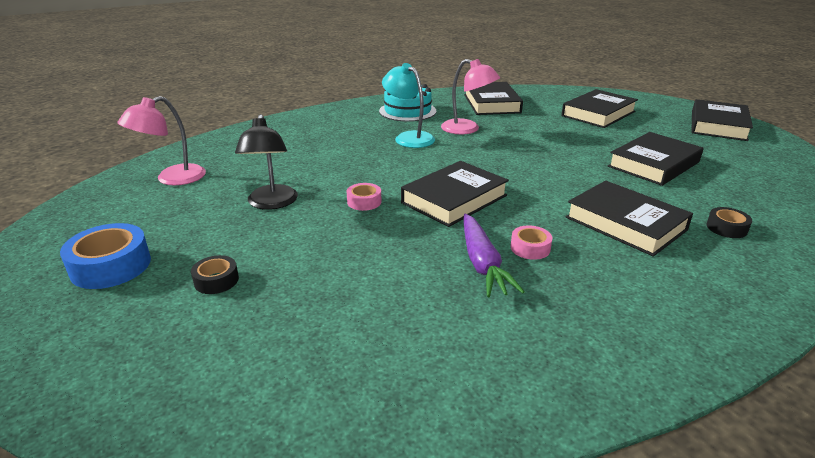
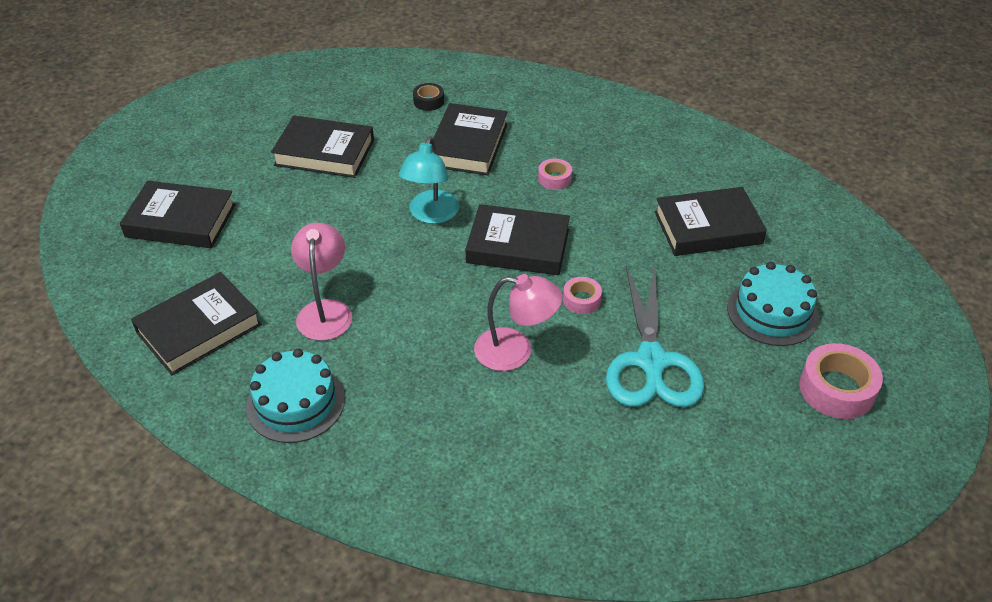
camera: 125 degrees left, 15 degrees up
blue tape [60,223,151,289] -> pink tape [799,343,883,419]
pink lamp [118,96,206,185] -> pink lamp moved to [474,274,563,371]
black tape [191,255,239,294] -> turquoise cake [727,262,819,346]
black lamp [235,114,298,210] -> turquoise scissors [606,266,704,407]
turquoise lamp [382,63,435,148] -> turquoise lamp moved to [399,136,459,224]
purple carrot [464,214,525,297] -> none
black book [691,99,753,141] -> black book moved to [654,187,767,256]

